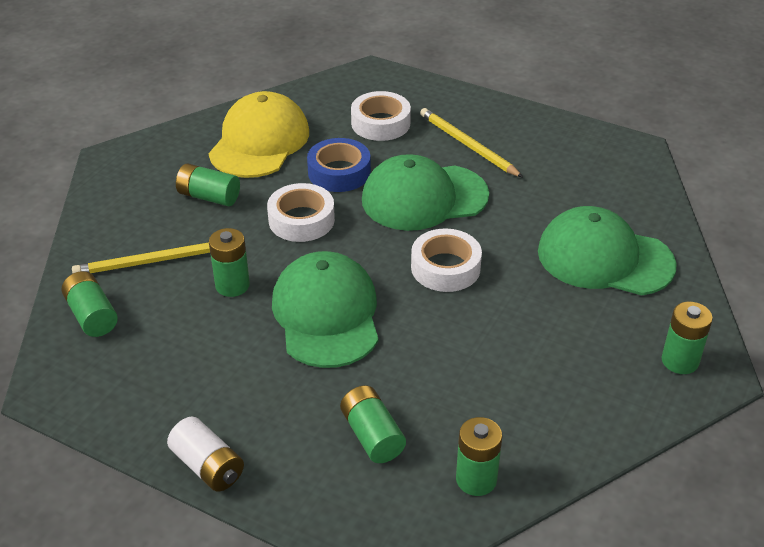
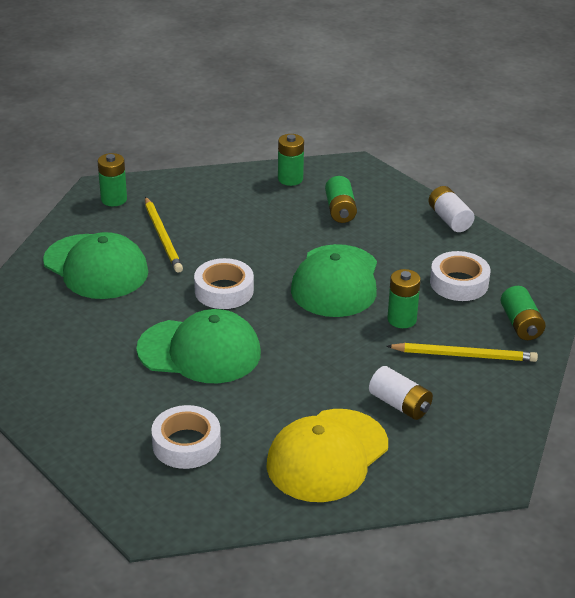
camera: 160 degrees left, 5 degrees down
green battery [176,163,240,206] -> white battery [369,366,433,420]
white tape [267,183,335,242] -> white tape moved to [430,251,490,301]
blue tape [307,138,371,192] -> none
yellow pencil [420,108,523,177] -> yellow pencil moved to [145,197,183,273]

